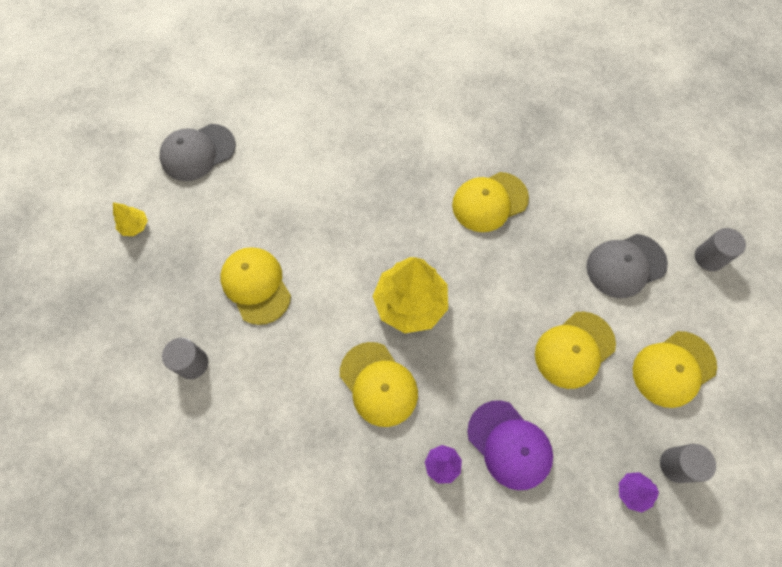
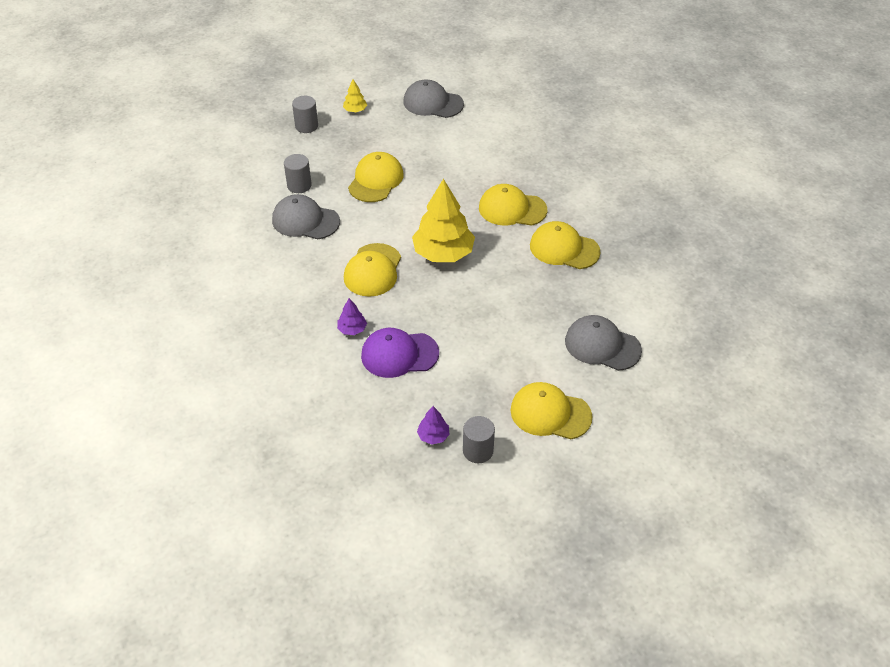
camera: 50 degrees right, 20 degrees down
purple cap [467,400,553,490] -> purple cap turned 75 degrees clockwise [361,328,439,378]
yellow cap [535,311,616,389] -> yellow cap moved to [479,184,547,226]
grey cylinder [695,228,746,271] -> grey cylinder moved to [292,96,318,133]
none -> grey cap [272,194,340,239]

